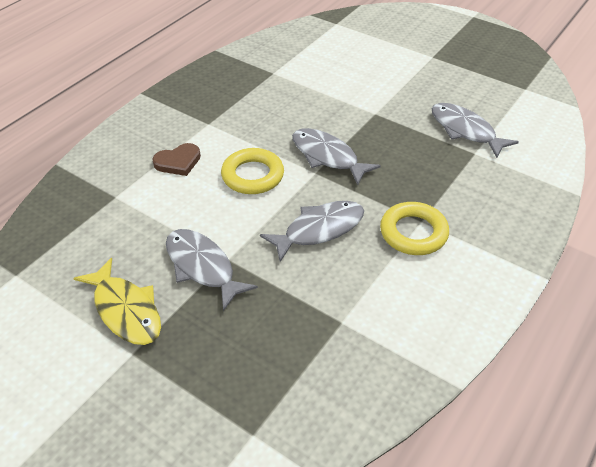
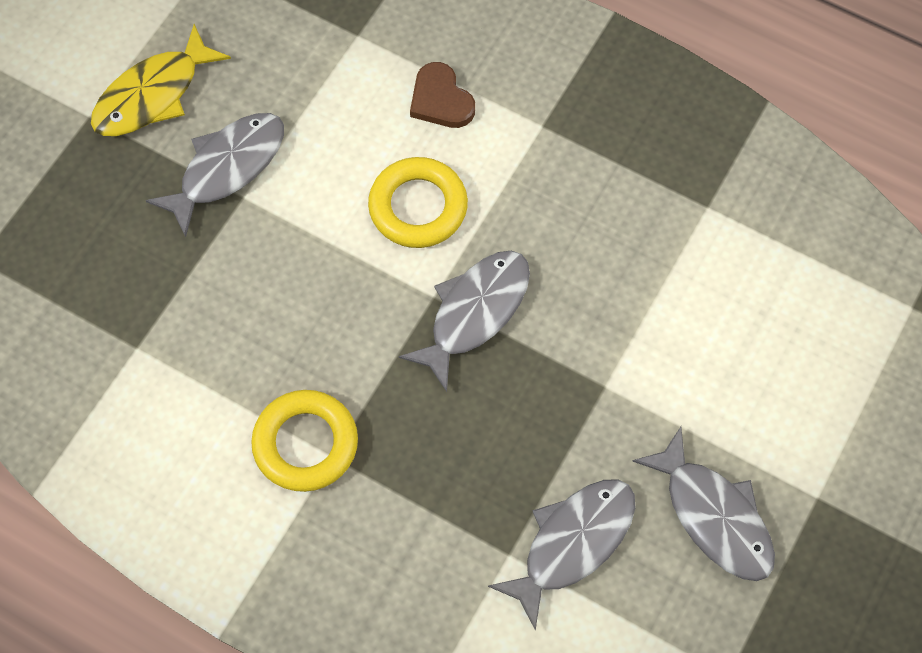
camera: 85 degrees right, 20 degrees up
grey fish [260,201,364,262] -> grey fish moved to [632,427,775,581]

